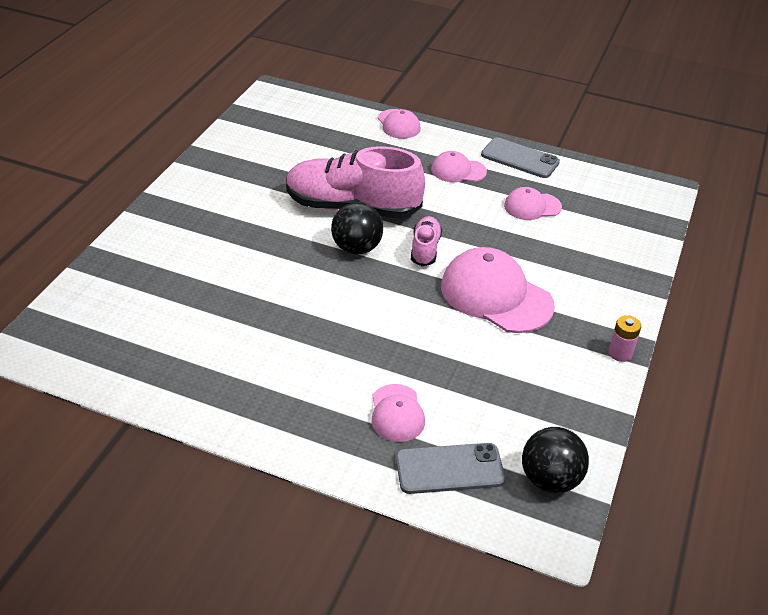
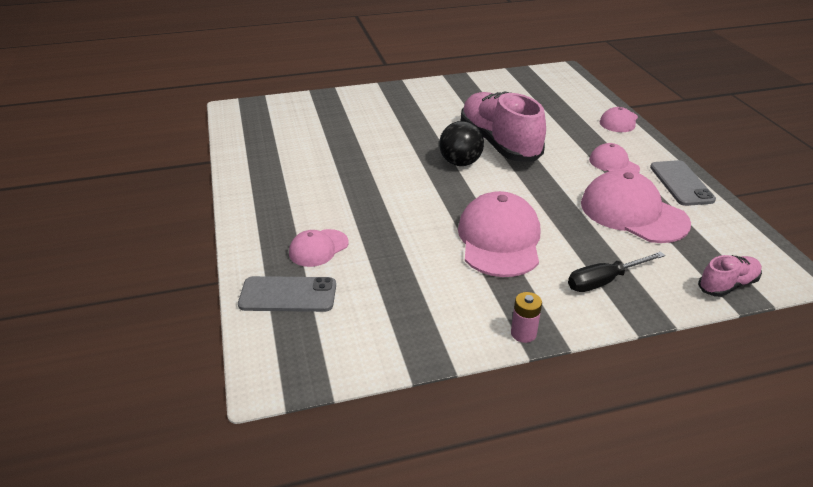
camera: 55 degrees right, 5 degrees down
grey phone [396,443,505,494] -> grey phone turned 45 degrees counterclockwise [238,276,336,312]
pink shoe [411,216,442,266] -> pink shoe moved to [698,255,762,297]
pink cap [504,187,562,220] -> pink cap [581,170,691,243], size x1.85
black ball [522,427,589,494] -> none
none -> black screwdriver [568,252,665,292]

